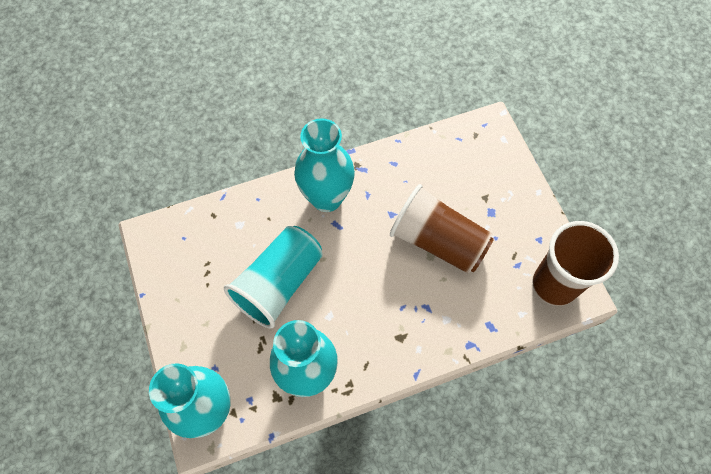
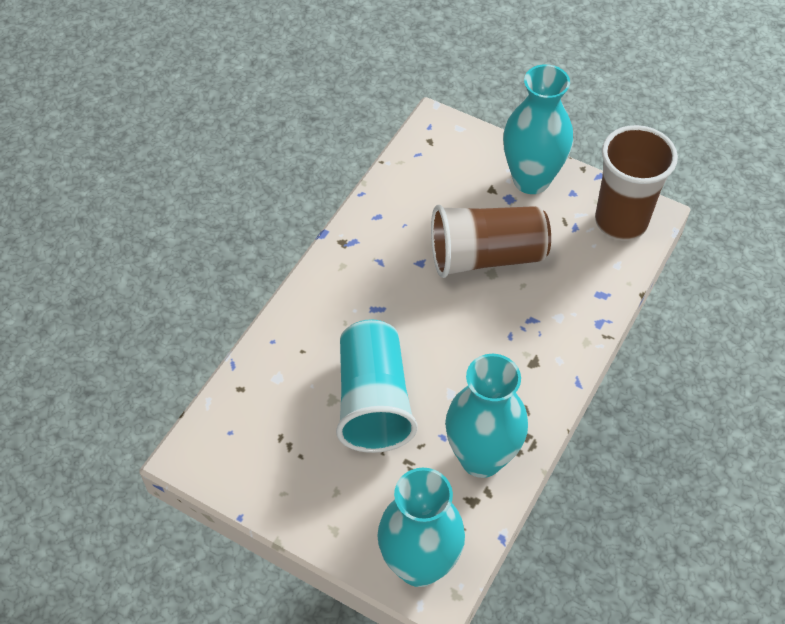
camera: 40 degrees left, 10 degrees down
turquoise vase [294,118,355,212] -> turquoise vase moved to [503,64,573,194]

